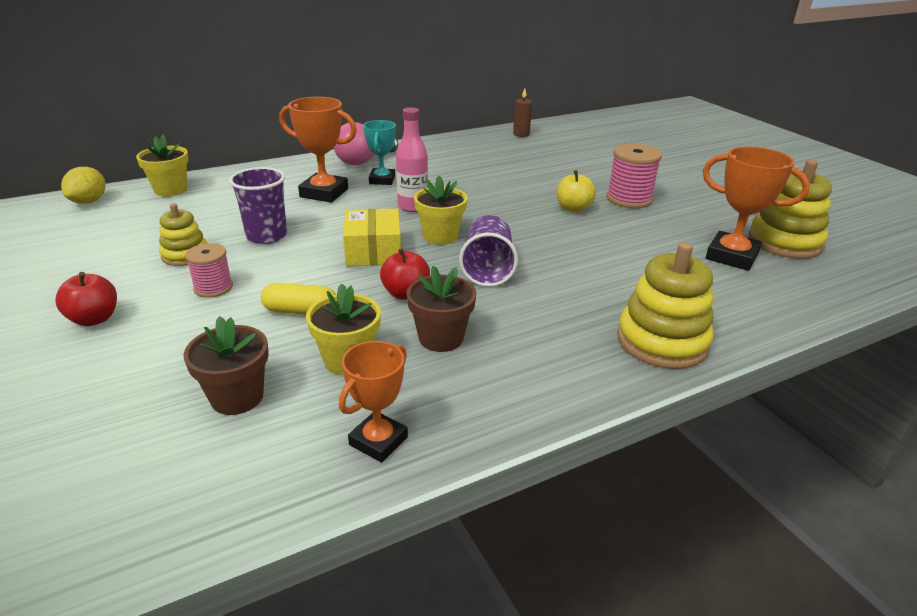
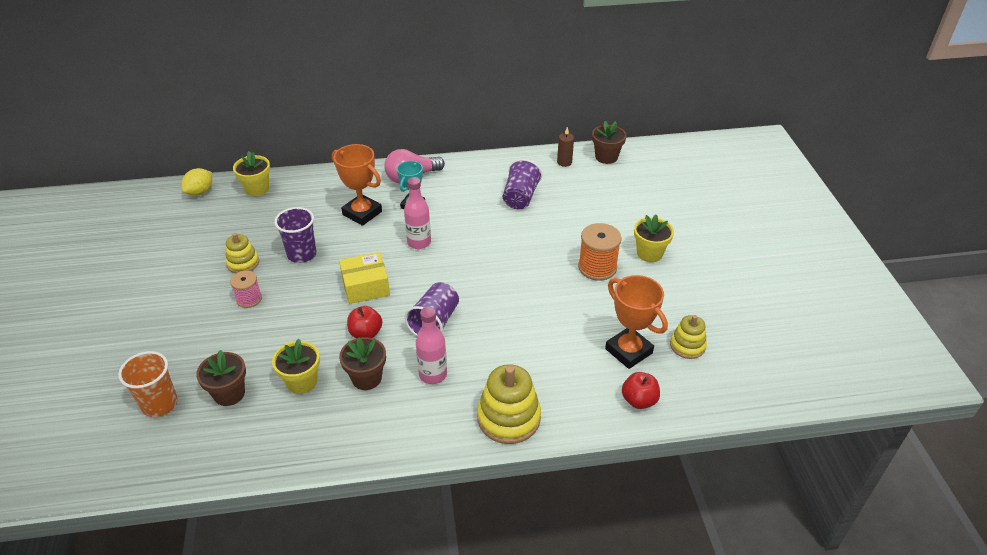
camera: 20 degrees right, 10 degrees up
red apple [55,272,117,326] -> red apple moved to [622,372,660,409]
yellow capsule [261,283,336,315] -> none
orange trophy [339,341,408,463] -> none
yellow box [343,209,401,266] -> yellow box turned 60 degrees clockwise [339,252,390,304]
yellow flower pot [414,176,468,245] -> yellow flower pot moved to [634,214,674,262]
yellow apple [557,170,596,213] -> none
pink spool [606,144,662,208] -> orange spool [578,223,622,281]
yellow stacking toy [749,160,832,259] -> yellow stacking toy [670,315,707,359], size x0.60
none -> orange cup [118,351,178,417]
none -> pink bottle [416,307,447,384]
none -> purple cup [503,159,542,209]
none -> brown flower pot [592,121,626,164]

